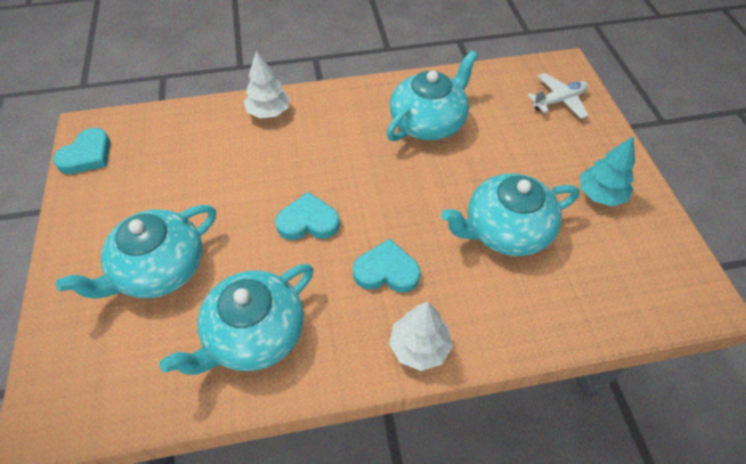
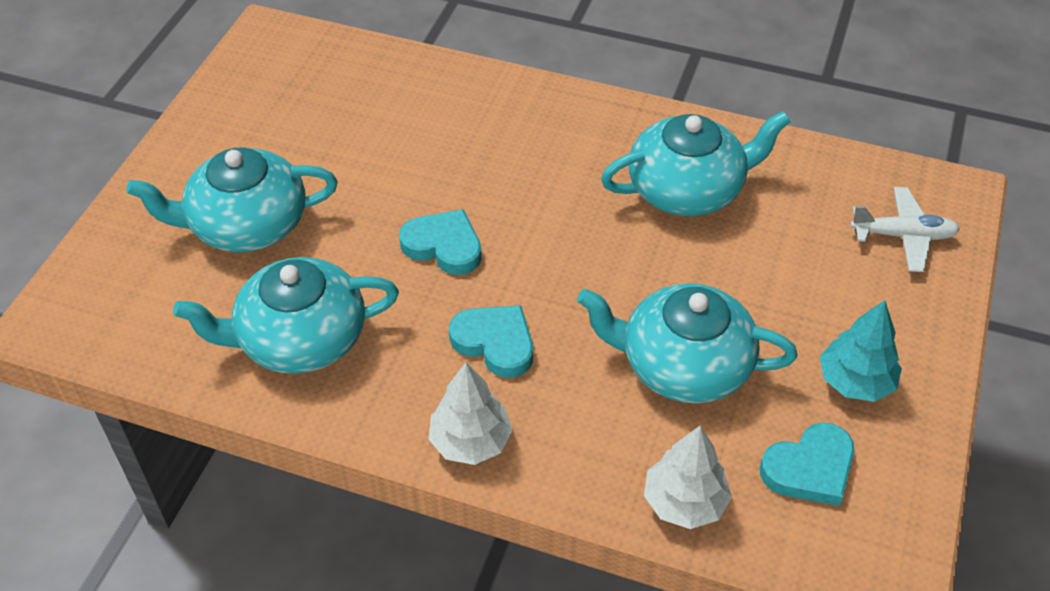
camera: 30 degrees right, 5 degrees down
turquoise heart [53,128,110,174] -> turquoise heart moved to [760,423,854,506]
white tree [244,51,290,118] -> white tree moved to [644,426,732,529]

